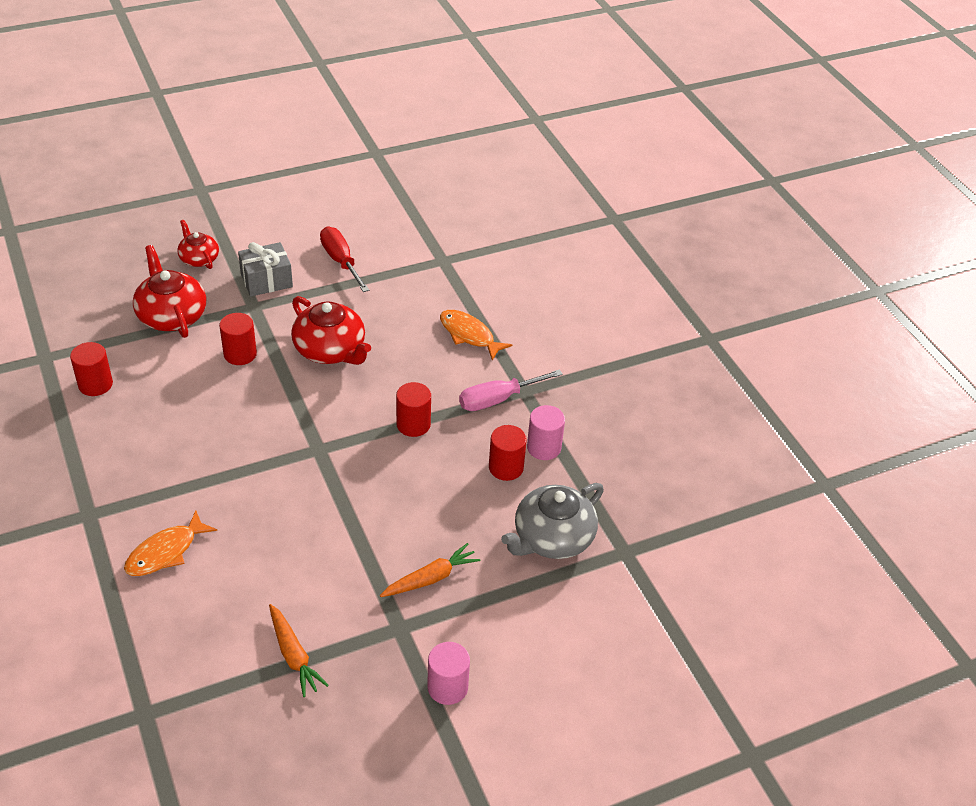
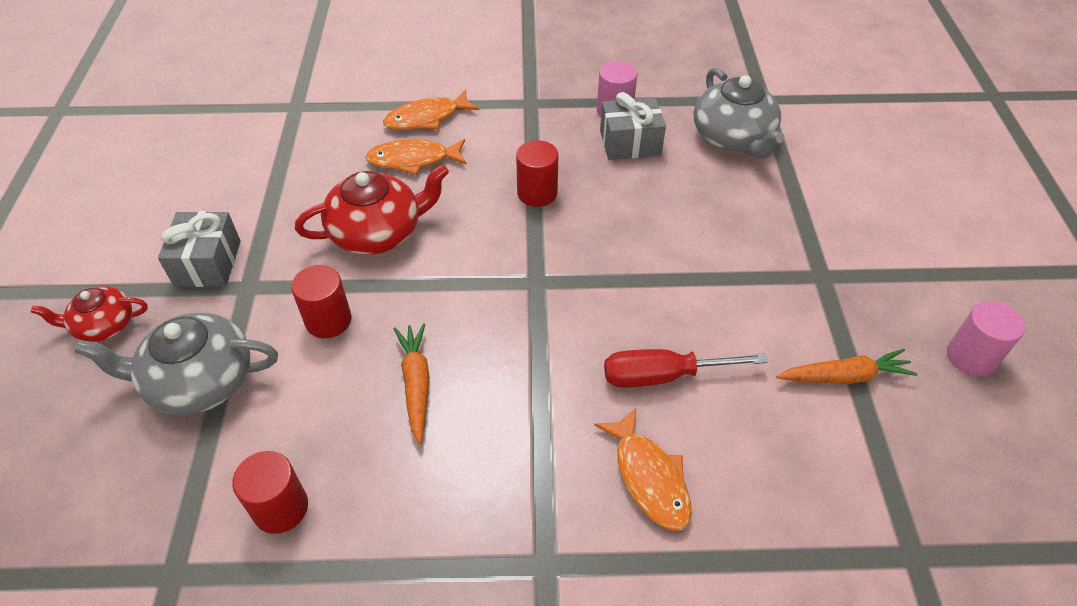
camera: 65 degrees left, 5 degrees up
red teapot [133,245,206,338] -> grey teapot [75,313,278,415]
red screwdriver [320,227,369,292] -> red screwdriver moved to [604,349,768,388]
orange carrot [380,543,480,597] -> orange carrot moved to [394,323,430,444]
pink cylinder [427,642,470,705] -> pink cylinder moved to [947,301,1025,377]
pink screwdriver [459,369,563,411] -> none
red cylinder [489,425,527,481] -> grey gift [600,92,666,160]
none -> orange fish [365,139,467,175]

